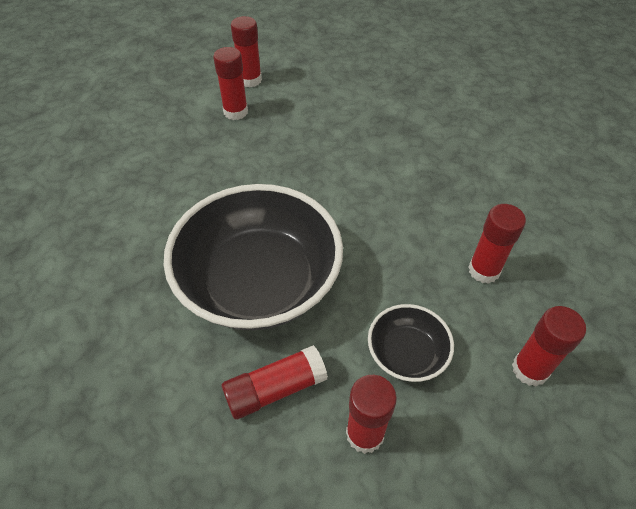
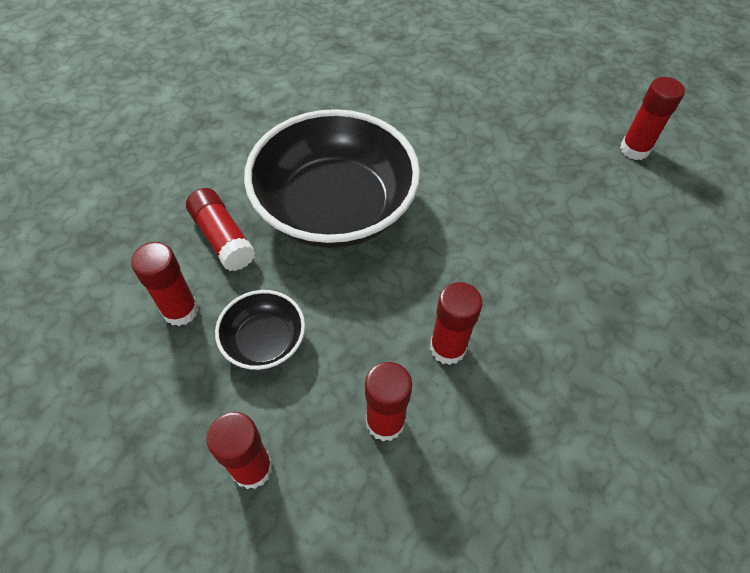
camera: 80 degrees right, 5 degrees up
red glue stick [213,47,248,120] -> red glue stick moved to [430,282,482,365]

